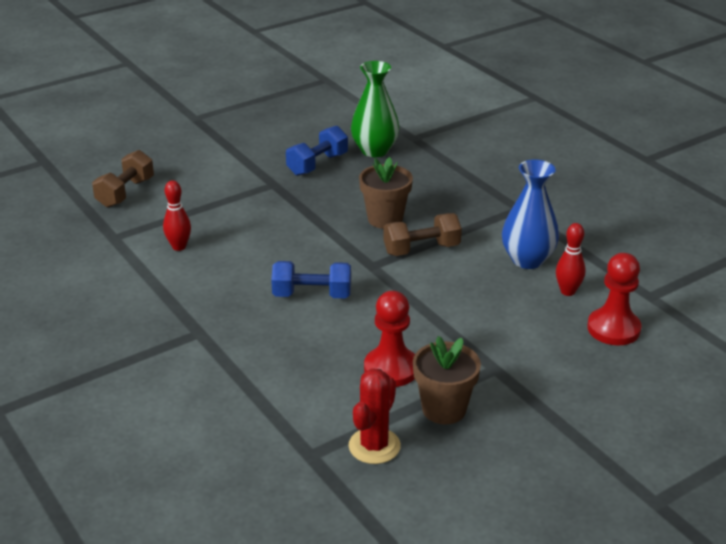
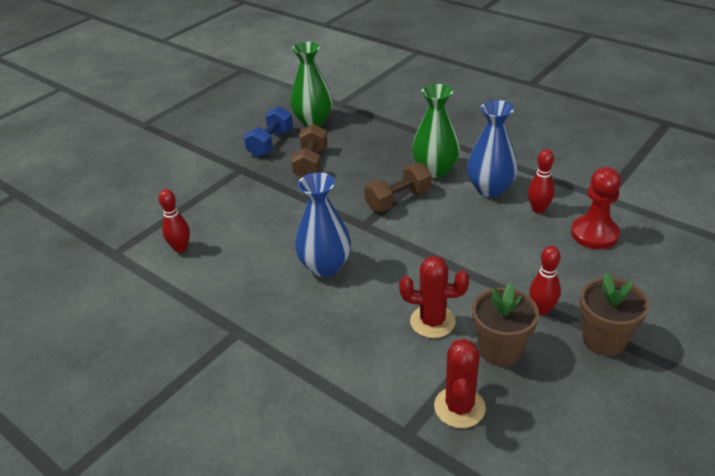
camera: 15 degrees left, 5 degrees up
brown dumbbell [92,150,154,208] -> brown dumbbell moved to [291,124,328,177]
blue dumbbell [271,261,351,298] -> blue vase [295,172,351,277]
brown flower pot [359,157,413,229] -> brown flower pot moved to [579,272,649,356]
red pawn [364,291,415,387] -> red cactus [399,256,469,338]
none -> green vase [412,84,460,178]
none -> red bowling pin [529,246,561,315]

